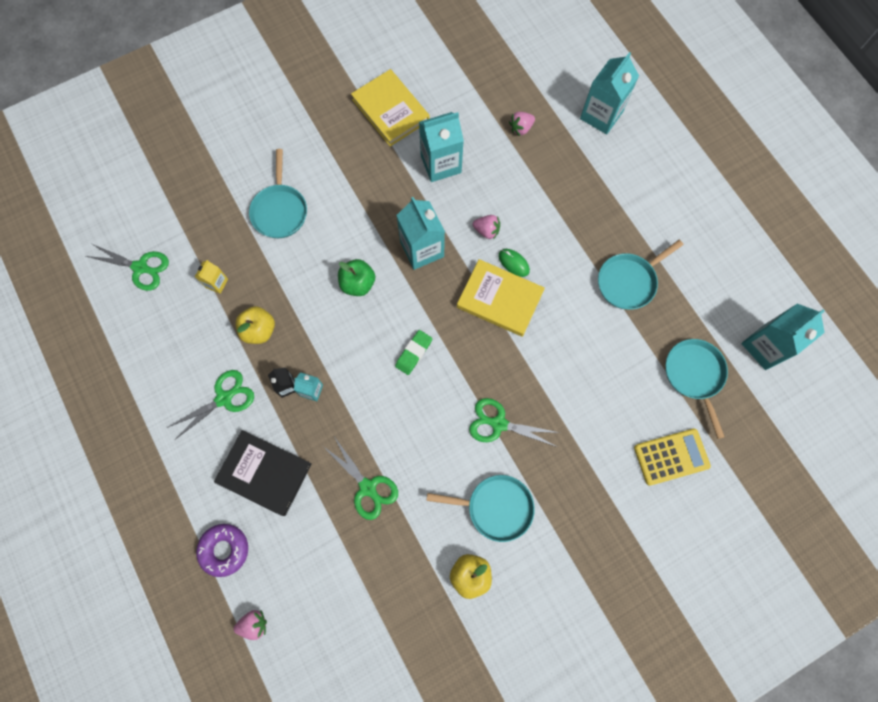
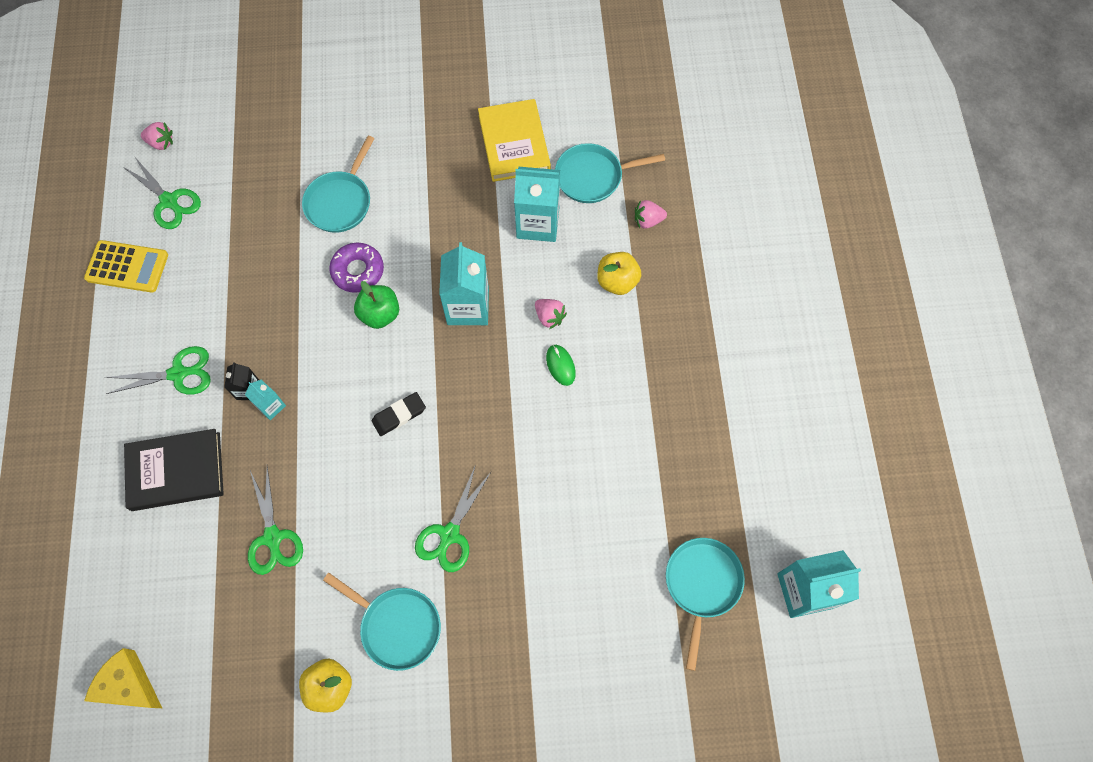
camera: 25 degrees right, 5 degrees down
yellow carton [195,260,228,294] -> none
purple donut [196,524,248,577] -> purple donut moved to [329,243,384,293]
black book [214,430,312,516] -> black book turned 60 degrees counterclockwise [124,429,224,511]
pink strawberry [233,610,267,640] -> pink strawberry moved to [141,122,173,150]
yellow apple [235,306,275,344] -> yellow apple moved to [597,252,641,295]
green eraser [395,330,432,375] -> black eraser [371,392,426,436]
yellow book [457,259,545,337] -> none
green scissors [469,398,560,447] -> green scissors turned 105 degrees counterclockwise [415,464,491,572]
turquoise carton [580,52,639,134] -> none
turquoise pan [598,240,683,309] -> turquoise pan moved to [555,143,665,203]
yellow calculator [634,429,711,486] -> yellow calculator moved to [84,240,168,293]
none -> yellow cheese [84,648,162,708]

